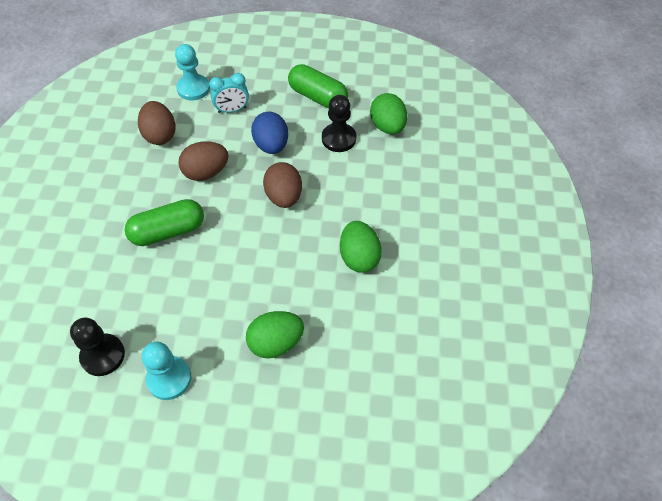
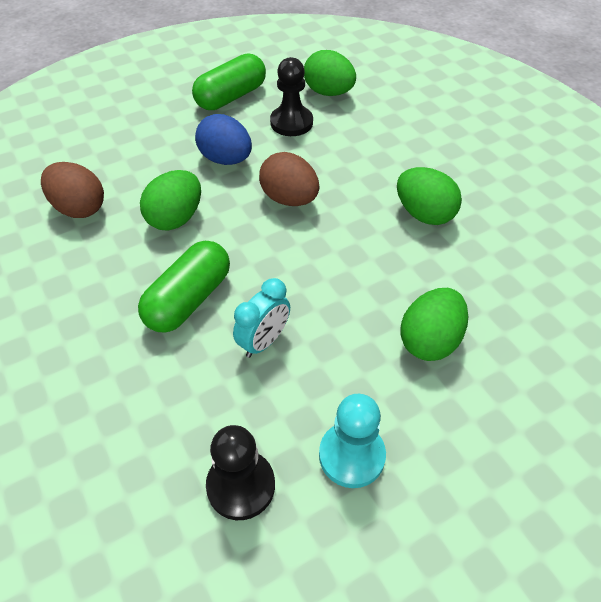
camera: 35 degrees left, 5 degrees down
turquoise pawn [175,44,210,101] -> none
brown egg [178,141,228,181] -> green egg [140,170,201,231]
turquoise clock [209,73,249,113] -> turquoise clock moved to [233,278,290,358]
green capsule [288,64,348,108] -> green capsule turned 45 degrees counterclockwise [192,53,266,110]

